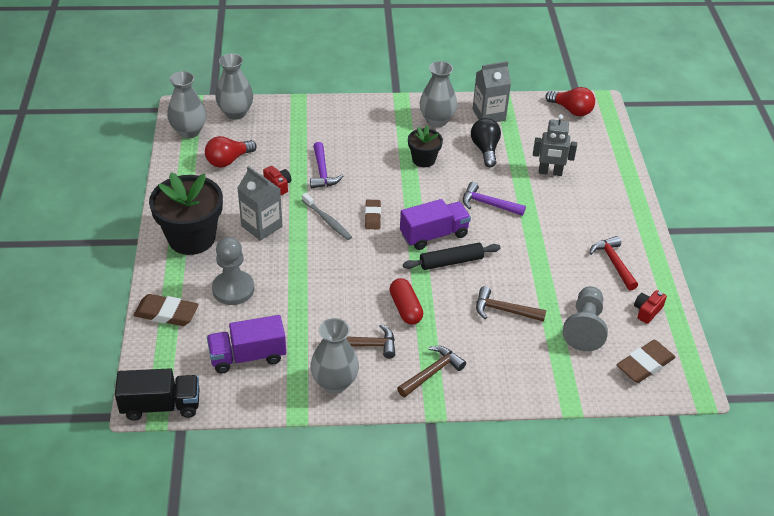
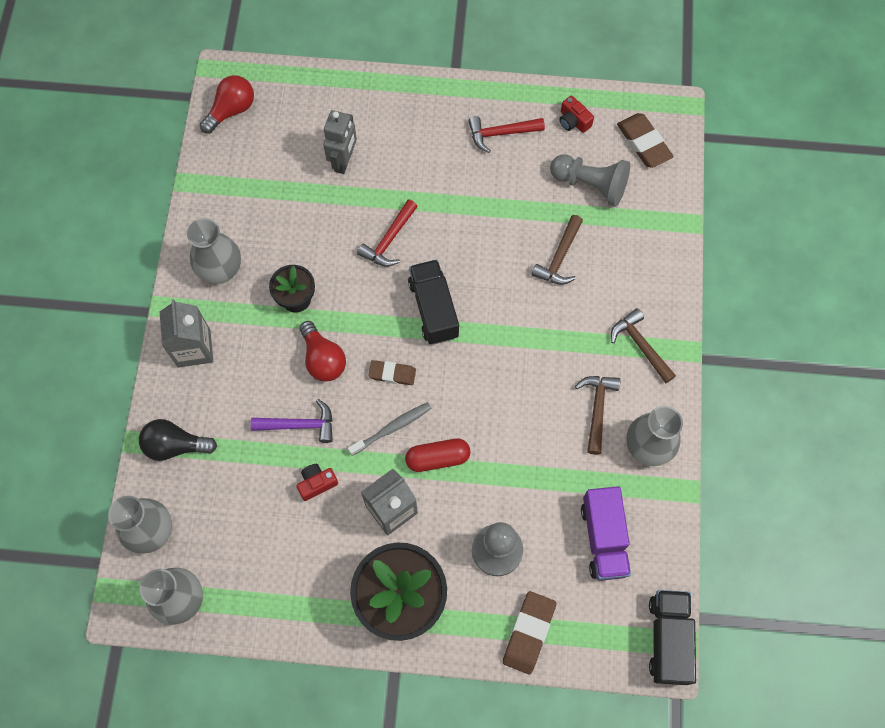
camera: 80 degrees left, 25 degrees up
red light bulb [205,136,257,168] -> red light bulb moved to [300,321,346,382]
red capsule [389,278,423,325] -> red capsule moved to [405,438,470,472]
purple truck [400,199,471,250] -> black truck [408,259,459,344]
black rolling pin [403,243,501,270] -> none
purple hammer [463,182,526,216] -> red hammer [357,199,418,267]
black light bulb [471,118,501,168] -> black light bulb moved to [139,419,217,461]
grey carton [473,61,511,122] -> grey carton moved to [159,299,213,368]

